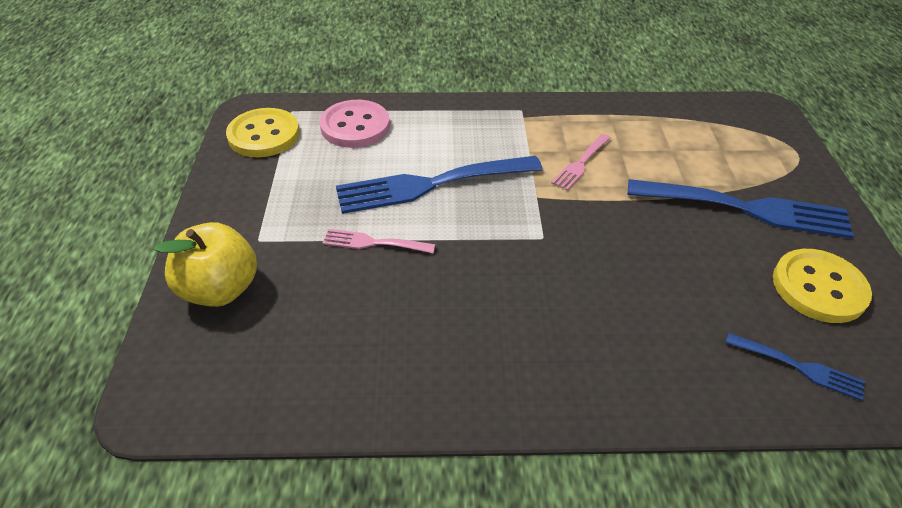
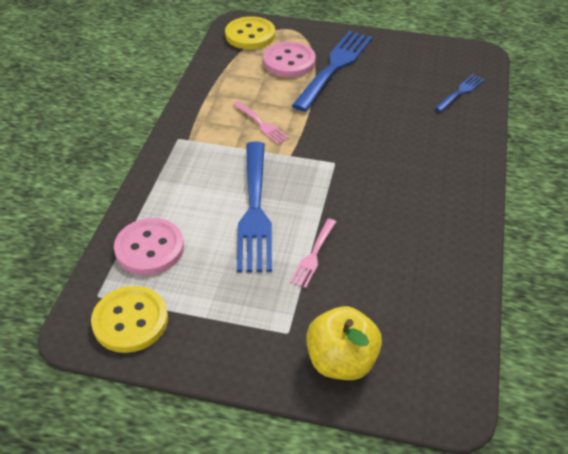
camera: 75 degrees left, 0 degrees up
yellow button [773,249,872,323] -> yellow button moved to [225,16,275,49]
none -> pink button [263,42,316,77]

